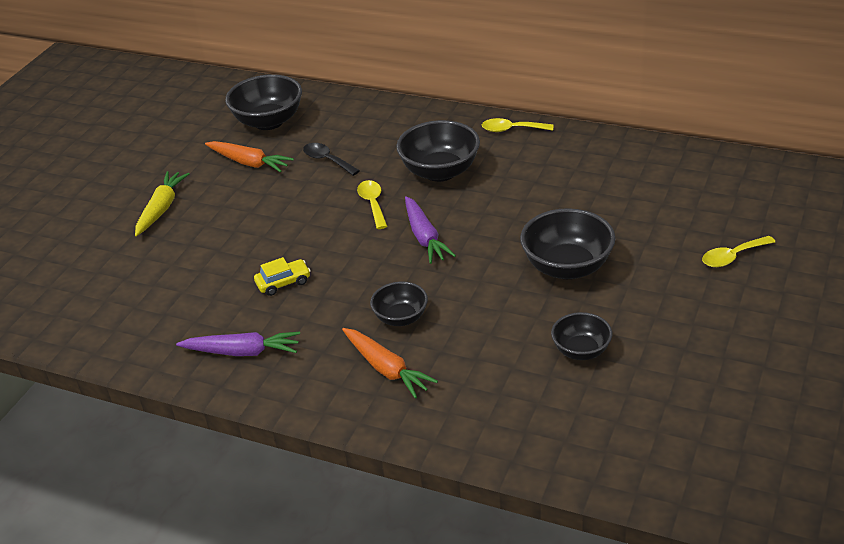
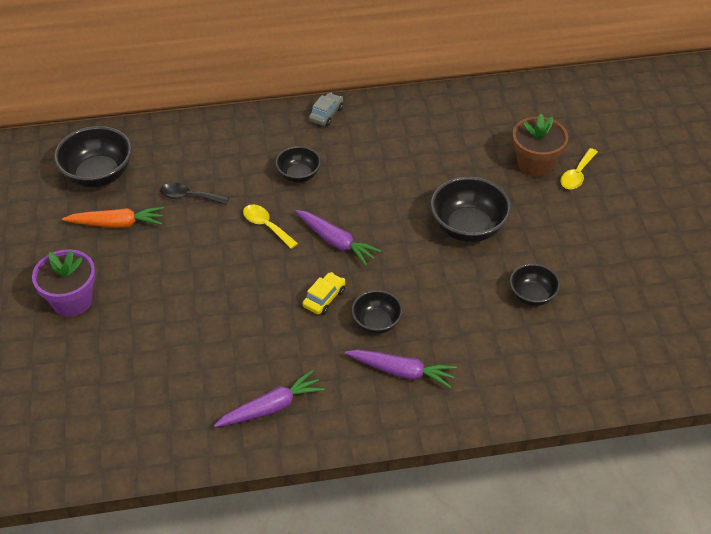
camera: 35 degrees left, 10 degrees up
yellow carrot [135,171,189,236] -> purple flower pot [32,249,96,317]
yellow car [254,257,311,296] -> yellow car moved to [303,272,345,315]
orange carrot [342,328,438,399] -> purple carrot [345,350,457,388]
black bowl [396,120,480,182] -> black bowl [275,146,321,183], size x0.60
yellow spoon [482,118,553,132] -> grey car [309,93,343,126]
none -> brown flower pot [513,114,568,177]

